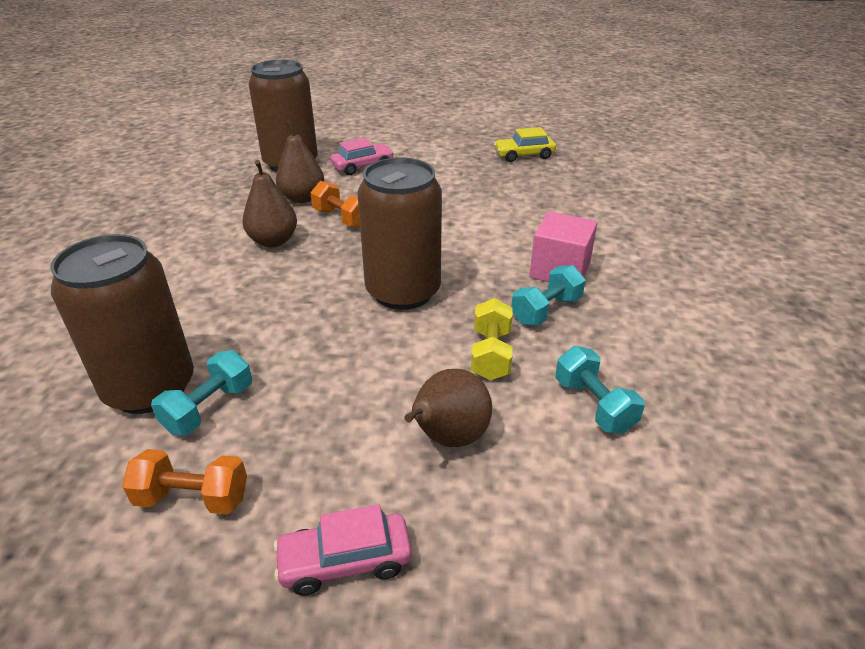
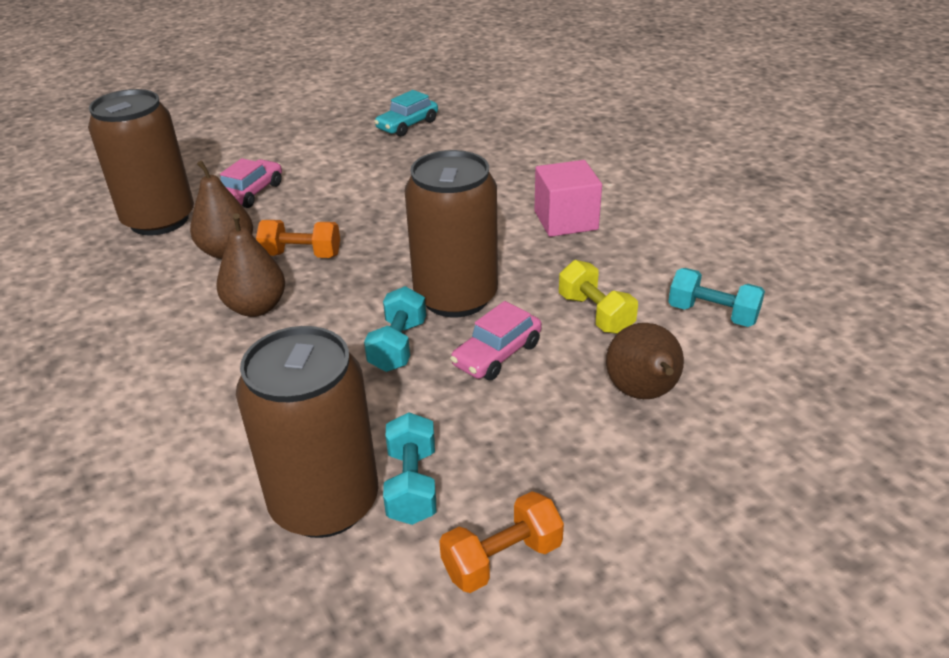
camera: 35 degrees left, 0 degrees up
pink car [273,504,412,596] -> pink car moved to [450,301,542,380]
yellow car [494,127,556,162] -> turquoise car [374,90,438,137]
turquoise dumbbell [512,265,586,325] -> turquoise dumbbell moved to [364,286,426,372]

